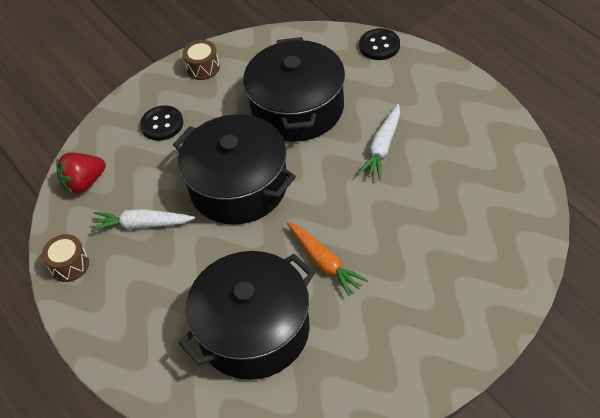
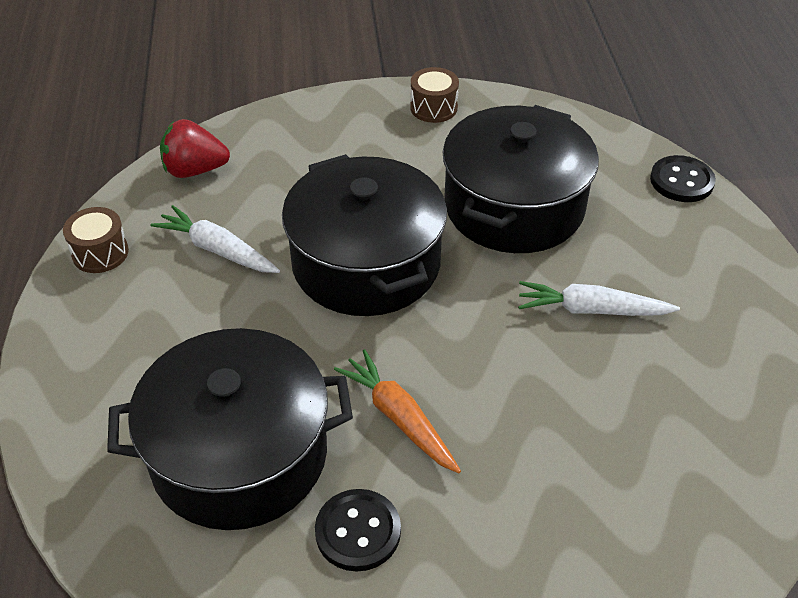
camera: 25 degrees right, 5 degrees down
black button [140,105,183,141] -> black button moved to [315,489,401,572]
orange carrot [287,222,368,296] -> orange carrot turned 150 degrees clockwise [334,349,461,473]
white carrot [358,104,400,180] -> white carrot turned 45 degrees clockwise [518,281,680,316]

